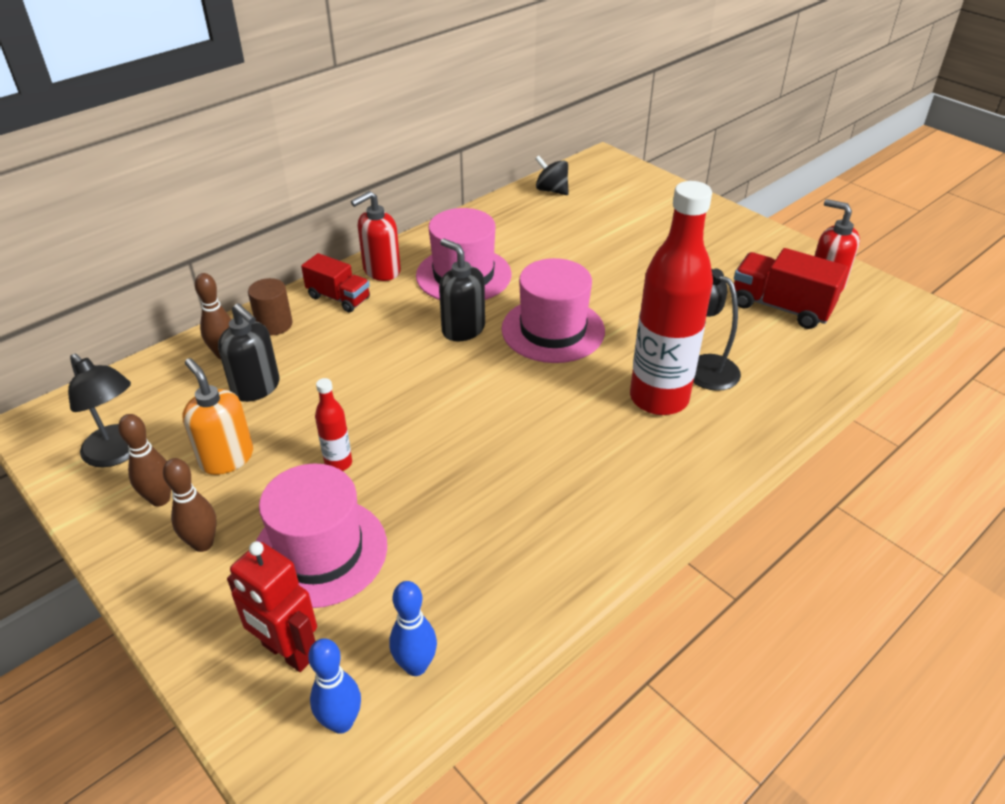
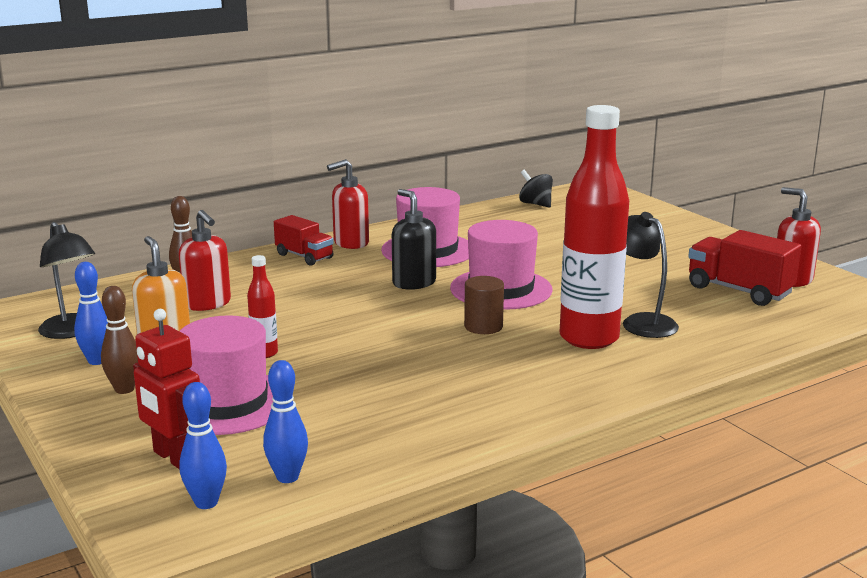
camera: 10 degrees right, 20 degrees down
brown bowling pin [118,414,171,506] -> blue bowling pin [74,262,108,365]
black soap dispenser [218,303,280,402] -> red soap dispenser [179,210,231,311]
brown cylinder [248,278,293,335] -> brown cylinder moved to [464,276,504,334]

